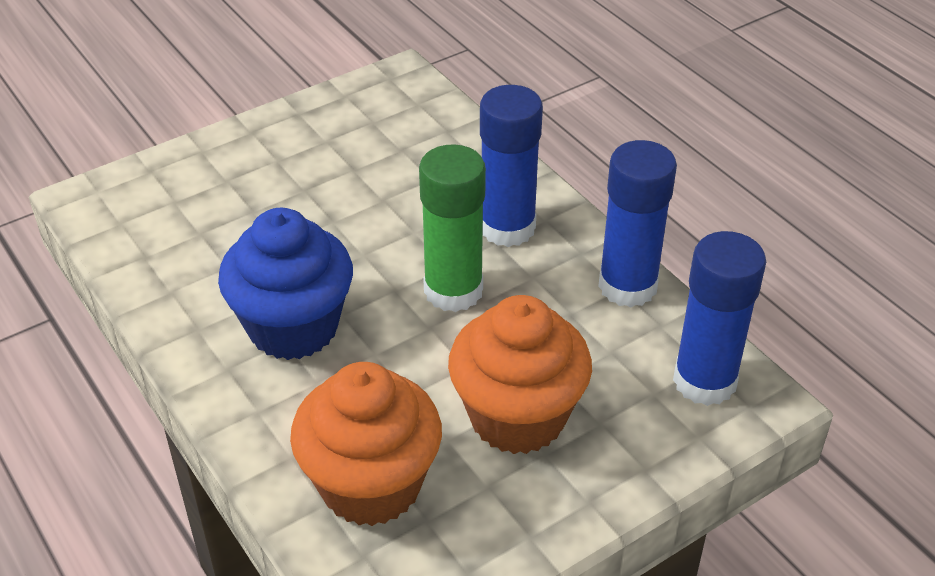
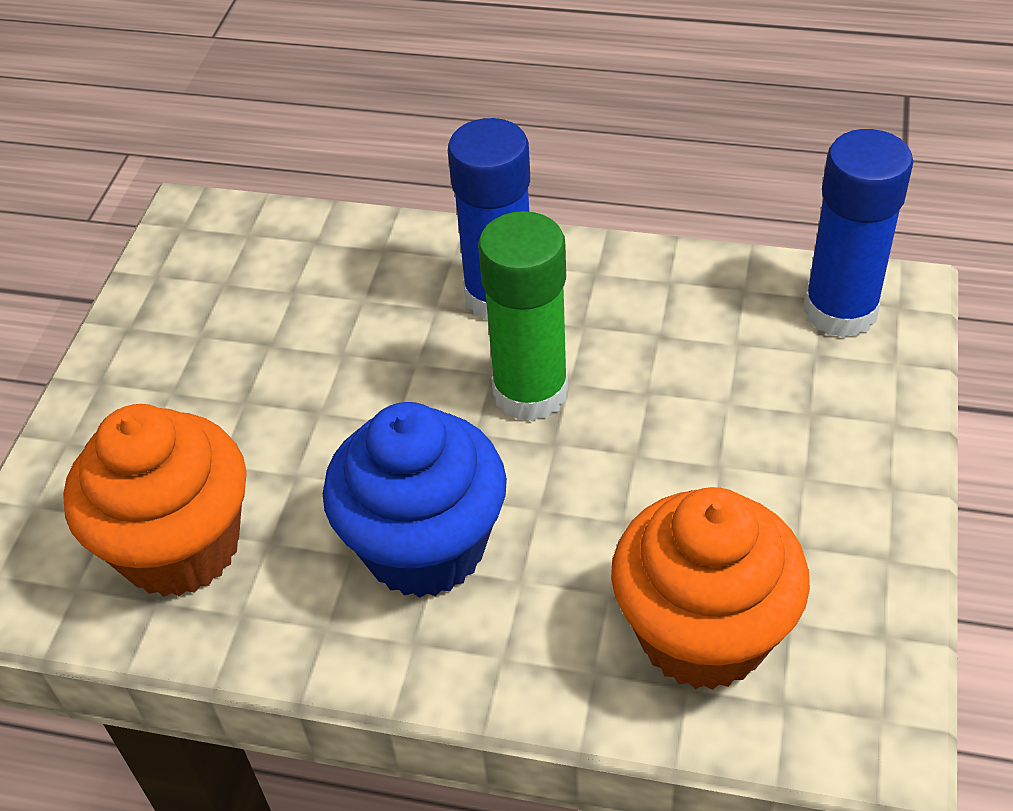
camera: 40 degrees left, 5 degrees up
orange cupcake [448,295,592,454] -> orange cupcake moved to [63,404,247,597]
blue glue stick [598,140,677,307] -> none

